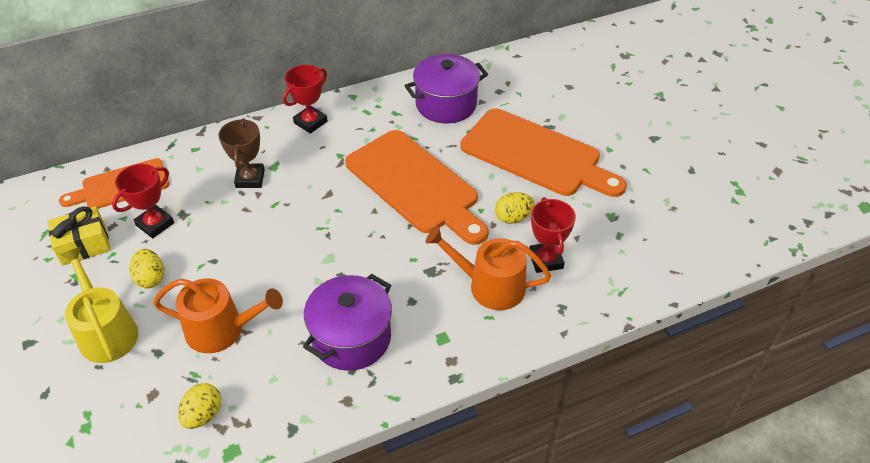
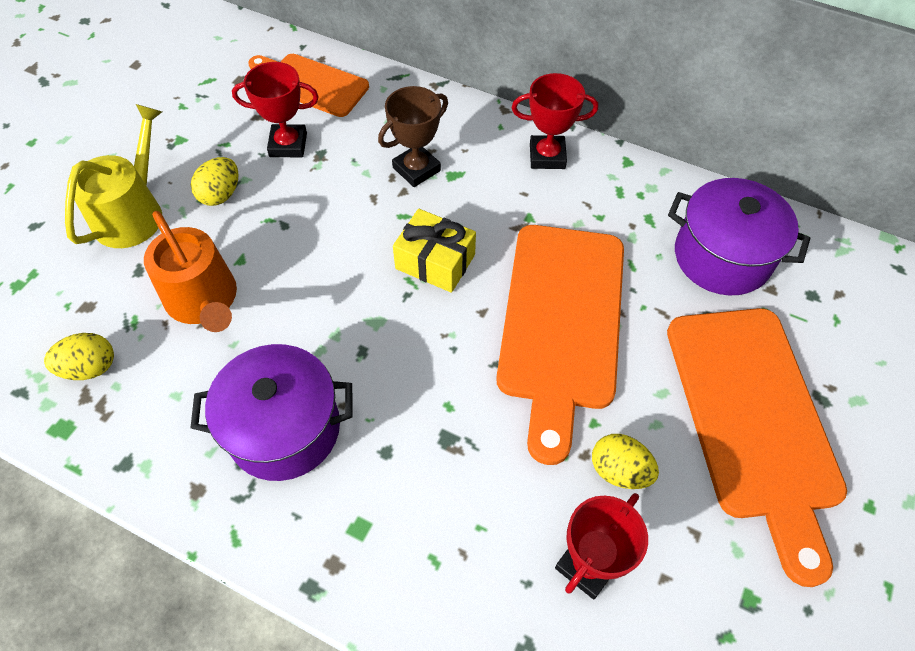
camera: 50 degrees right, 10 degrees up
yellow gift [47,206,111,266] -> yellow gift moved to [393,209,476,293]
orange watering can [426,227,551,310] -> none

